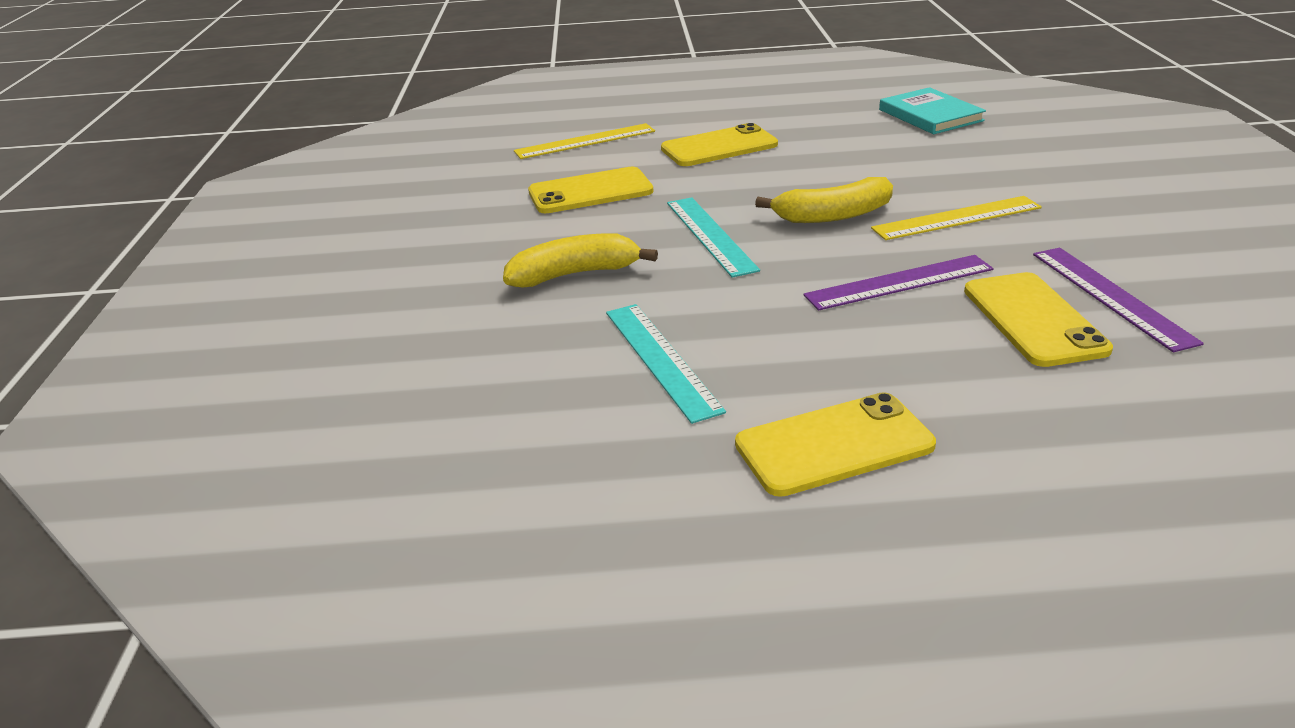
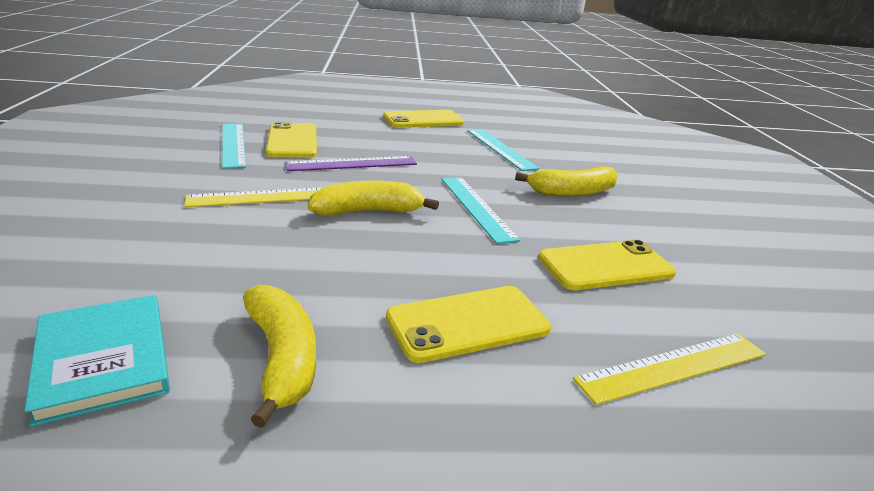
camera: 175 degrees right, 5 degrees down
purple ruler [1033,248,1204,352] -> turquoise ruler [222,124,246,169]
none -> yellow banana [243,284,316,428]

